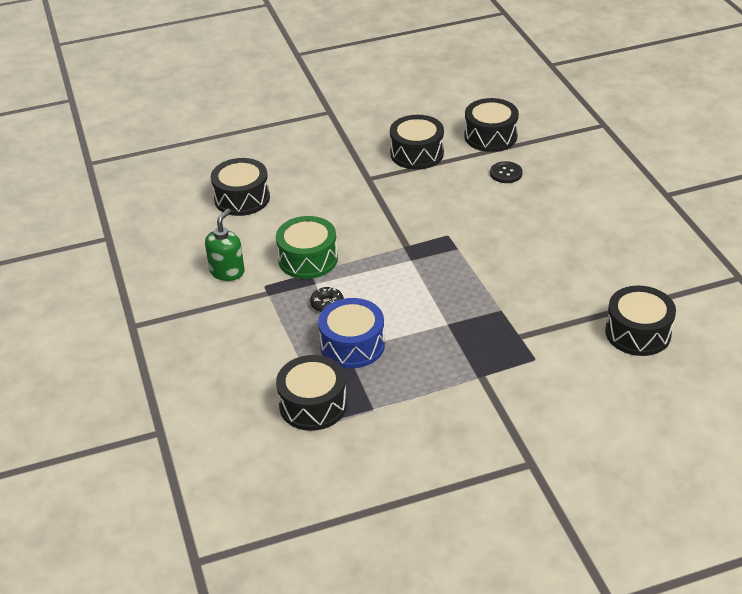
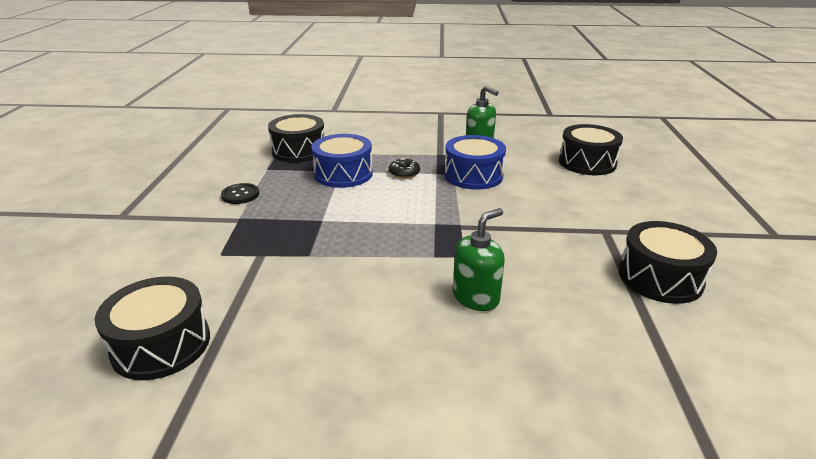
camera: 110 degrees right, 10 degrees down
green drum [276,216,338,279] -> blue drum [444,135,506,190]
black drum [465,98,519,152] -> none
black button [490,161,523,183] -> black button moved to [221,183,259,204]
none -> green soap dispenser [453,208,505,311]

